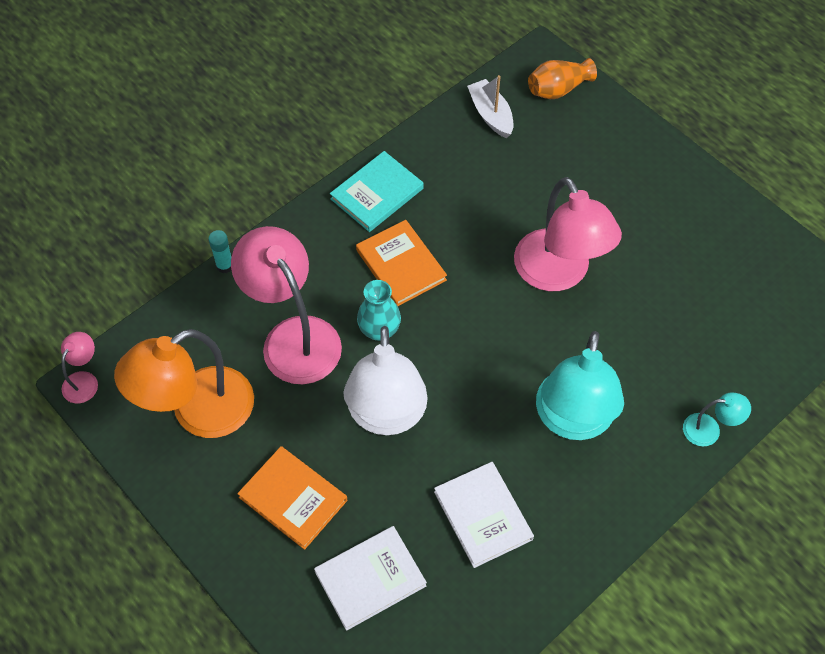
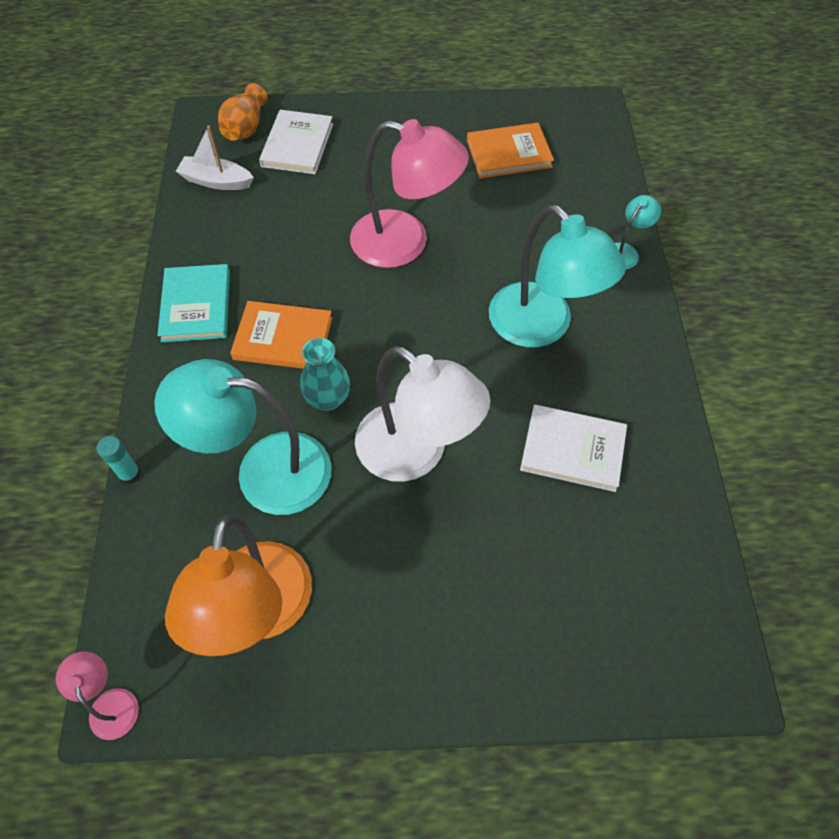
camera: 50 degrees left, 0 degrees up
pink lamp [231,226,342,384] -> turquoise lamp [154,359,332,515]
orange book [237,446,347,550] -> orange book moved to [467,123,554,179]
white book [314,526,427,631] -> white book moved to [259,110,333,174]

